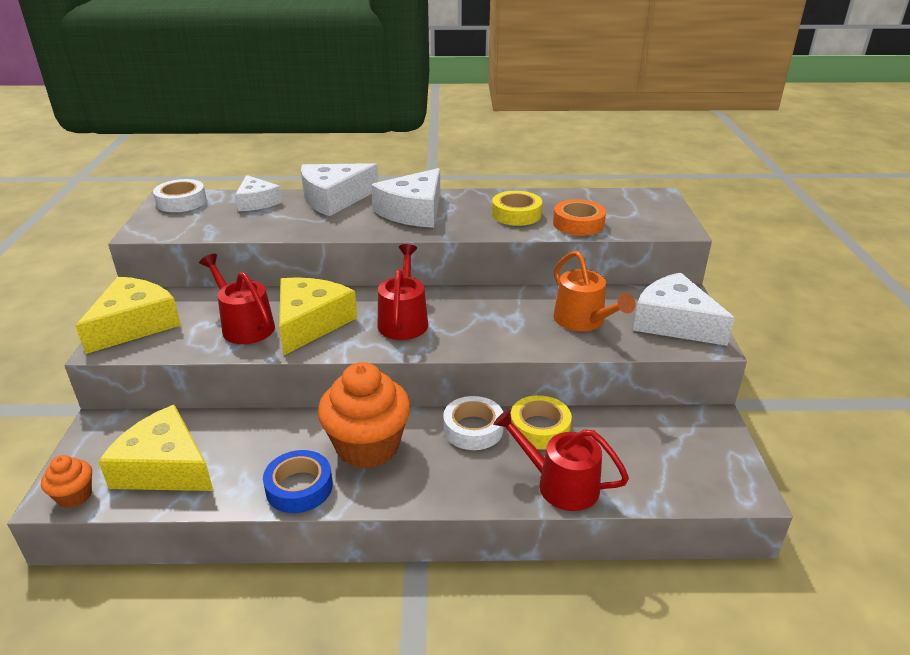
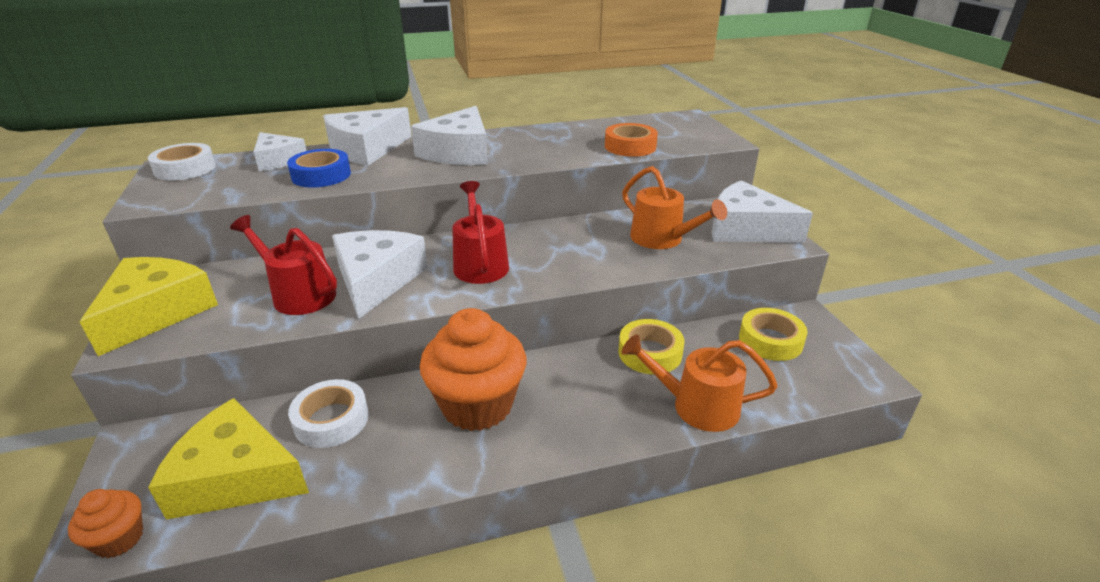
camera: 15 degrees left, 0 degrees up
blue tape [263,450,333,513] -> blue tape moved to [287,149,351,188]
yellow cheese [279,277,357,355] -> white cheese [332,230,428,319]
white tape [443,396,504,450] -> white tape moved to [288,379,369,448]
yellow tape [492,191,542,226] -> yellow tape moved to [739,308,807,361]
red watering can [493,409,629,511] -> orange watering can [622,334,778,432]

